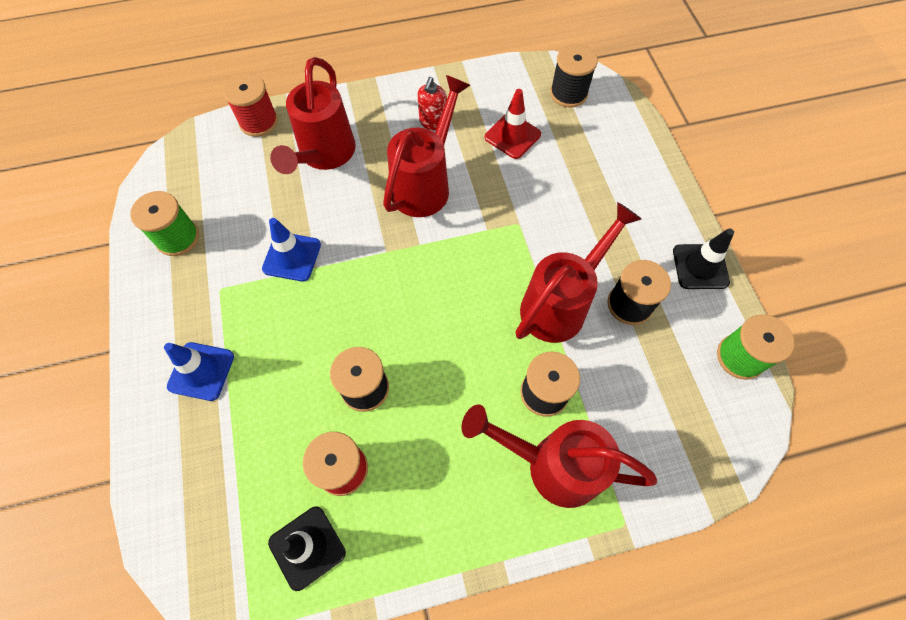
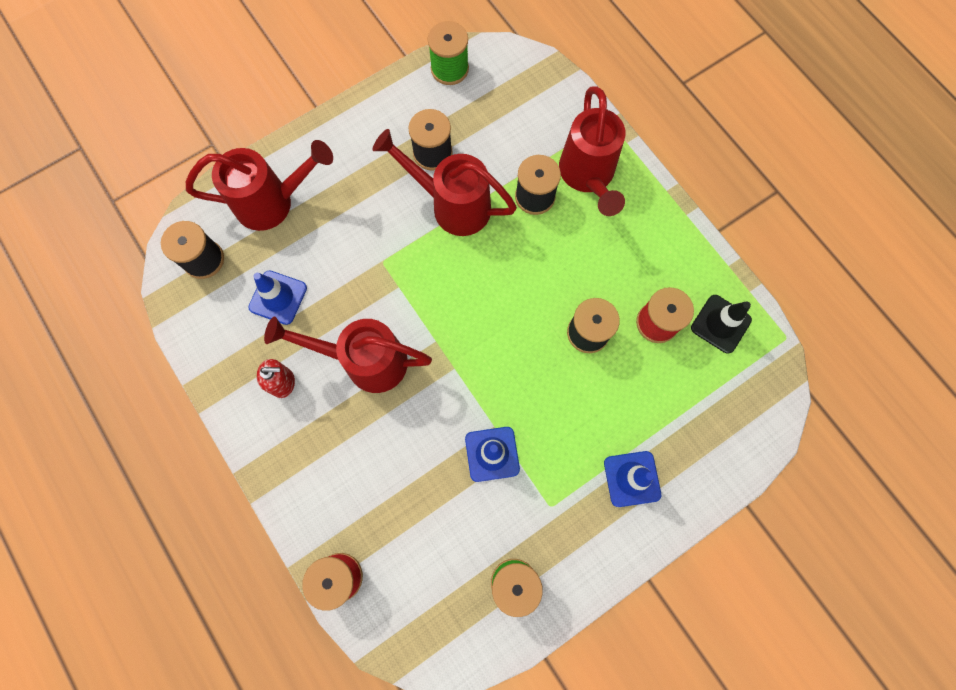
camera: 110 degrees left, 10 degrees up
red watering can [270,57,356,174] -> red watering can moved to [186,140,333,231]
red traffic cone [485,89,541,159] -> blue traffic cone [248,270,307,325]
black traffic cone [673,228,734,289] -> none

